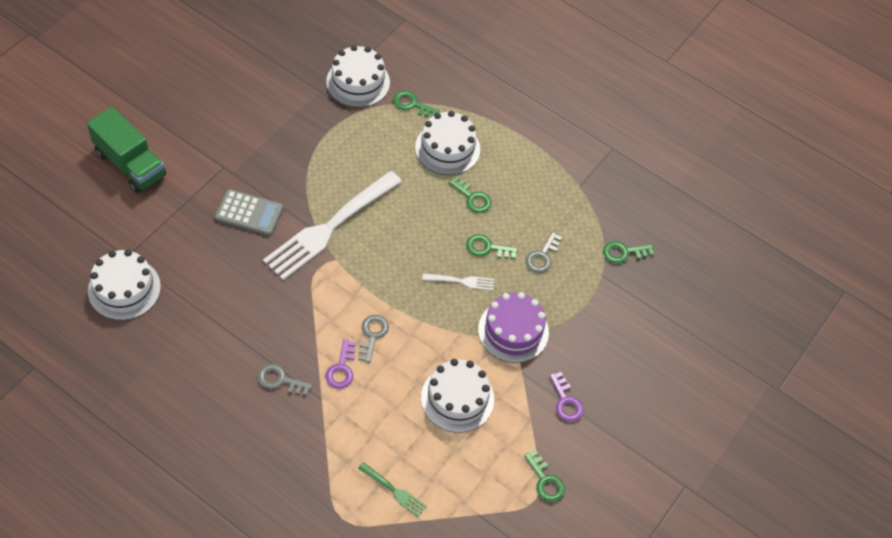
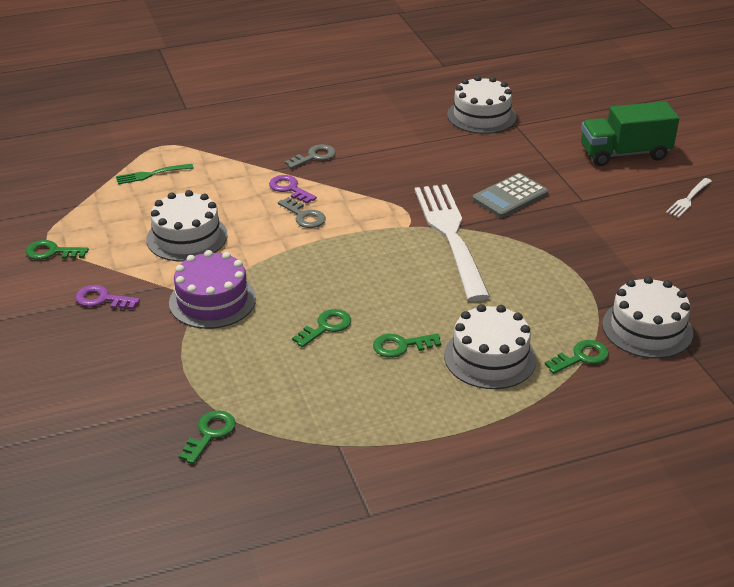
camera: 130 degrees right, 20 degrees down
white fork [422,273,494,290] -> white fork moved to [666,178,712,218]
grey key [525,232,562,273] -> none

